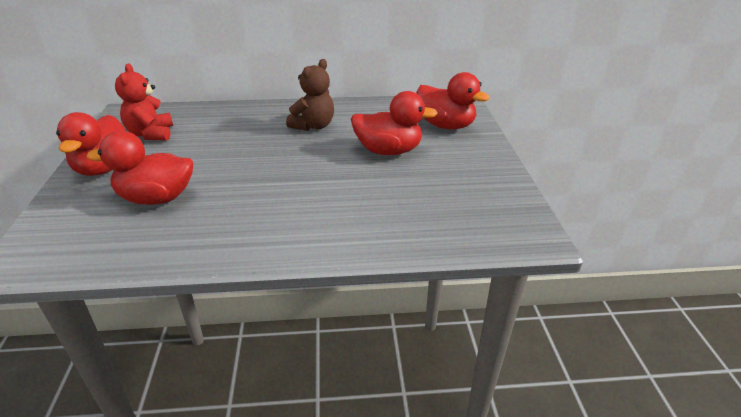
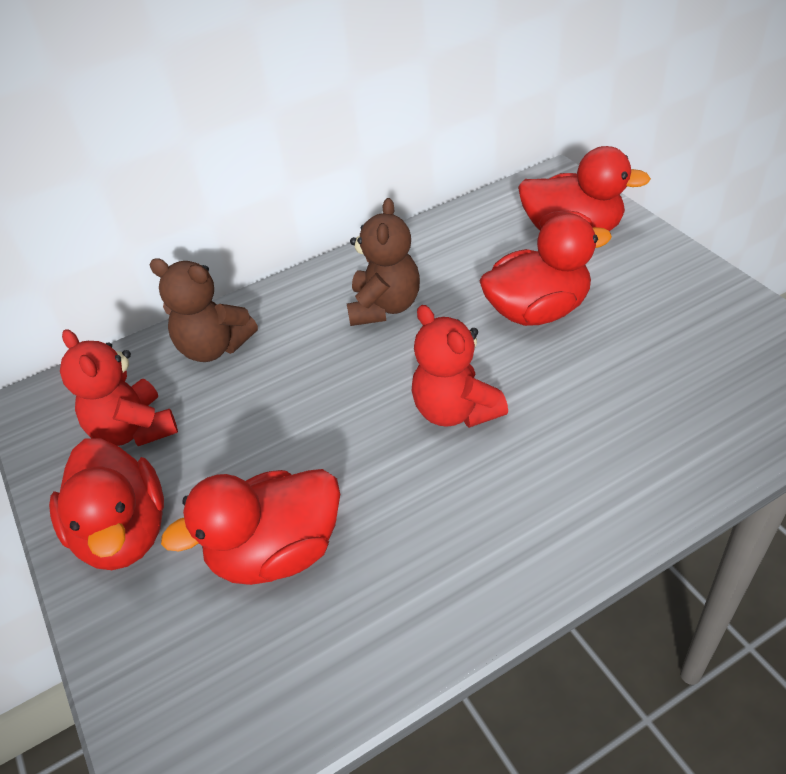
camera: 20 degrees left, 10 degrees up
none -> brown teddy bear [150,258,258,362]
none -> red teddy bear [411,305,508,428]

